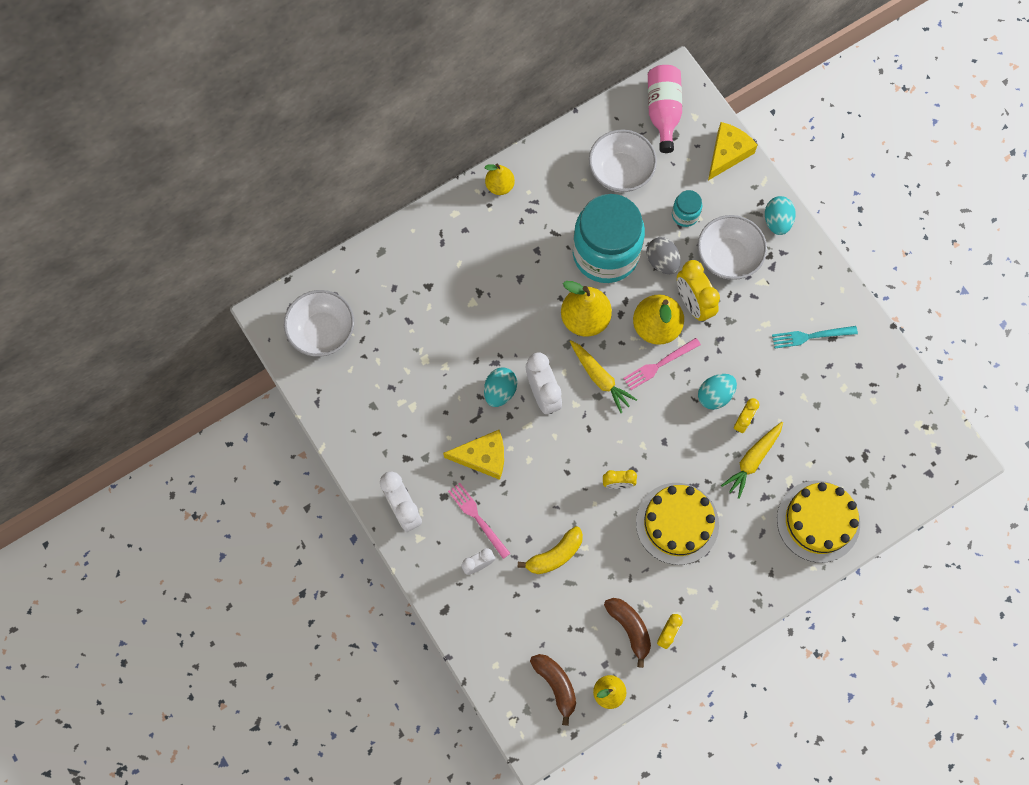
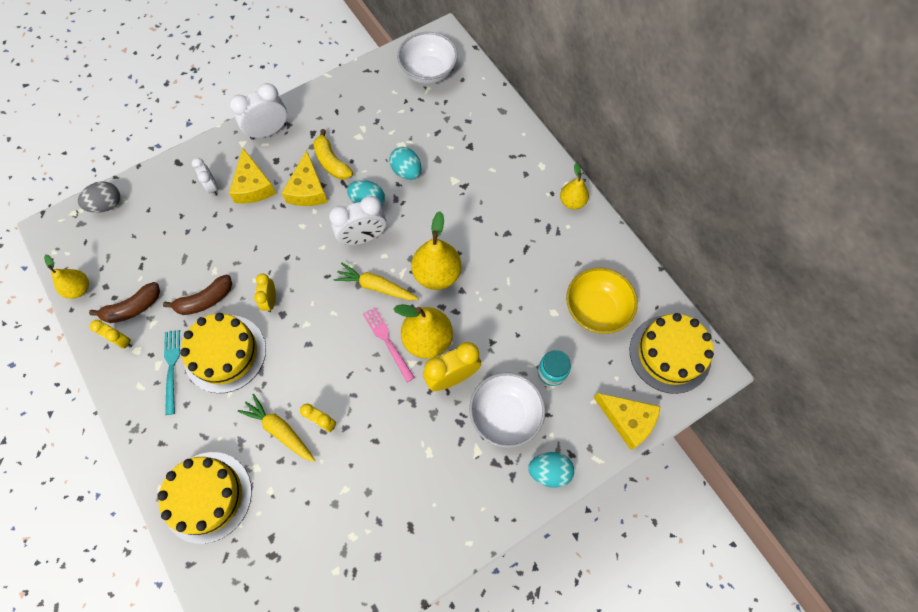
camera: 90 degrees right, 5 degrees down
pink fork [448,483,511,559] -> yellow cheese [229,148,276,204]
yellow banana [518,526,583,574] -> yellow banana moved to [313,129,353,179]
brown banana [530,654,576,726] -> brown banana moved to [163,274,232,315]
yellow carrot [570,341,637,413] -> yellow carrot turned 60 degrees clockwise [334,263,419,300]
turquoise jar [573,194,645,283] -> none
white bowl [589,130,657,192] -> yellow bowl [566,268,638,334]
grey egg [646,237,681,274] -> grey egg moved to [78,181,120,213]
pink bottle [648,65,682,153] -> yellow cake [629,313,714,394]
turquoise egg [698,374,737,410] -> turquoise egg moved to [389,147,422,180]
turquoise fork [772,326,858,348] -> turquoise fork moved to [164,330,180,415]

